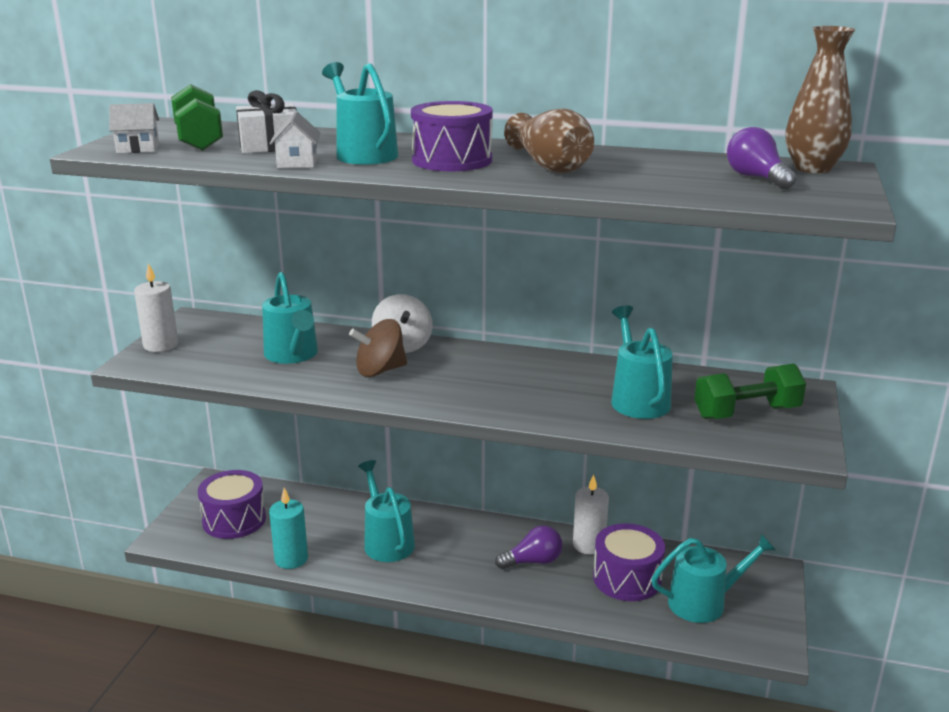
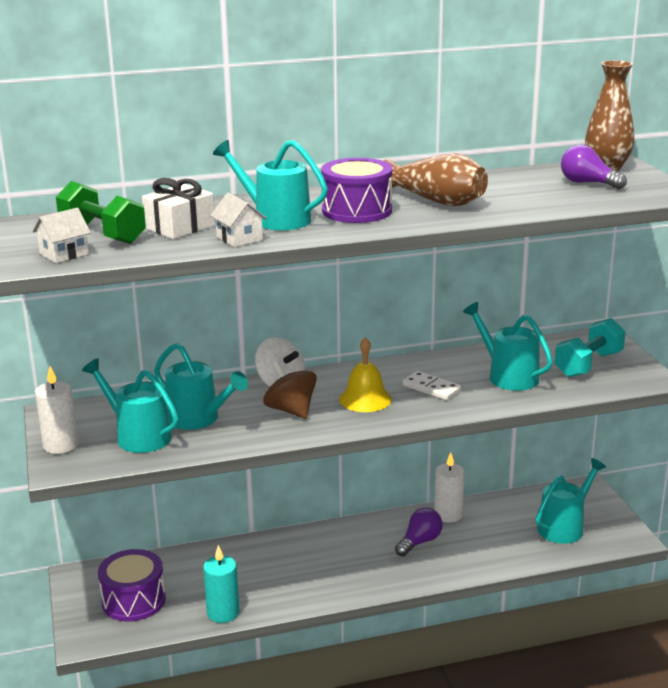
camera: 30 degrees left, 0 degrees up
brown spinning top [349,319,407,377] -> brown spinning top turned 105 degrees clockwise [263,361,317,419]
turquoise watering can [358,460,415,562] -> turquoise watering can moved to [82,358,179,453]
purple drum [593,523,665,601] -> none
green dumbbell [694,364,806,420] -> turquoise dumbbell [555,318,626,377]
none -> yellow bell [339,337,392,412]
none -> white domino [402,371,461,400]

